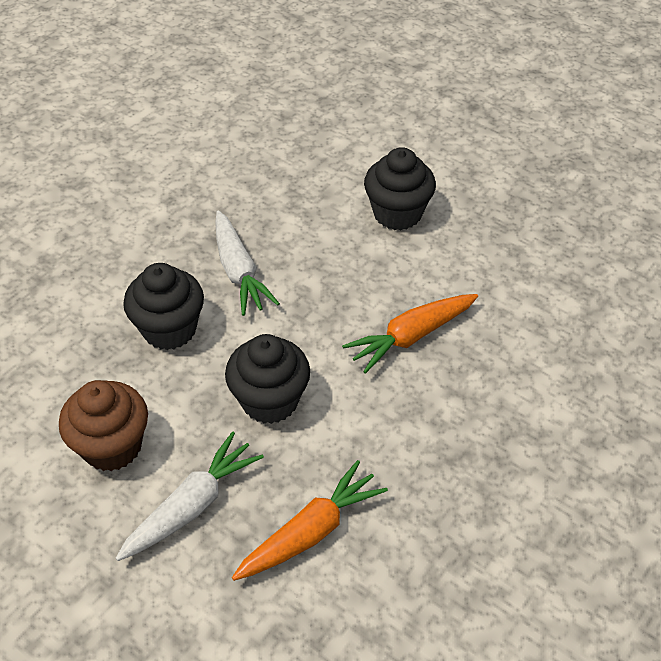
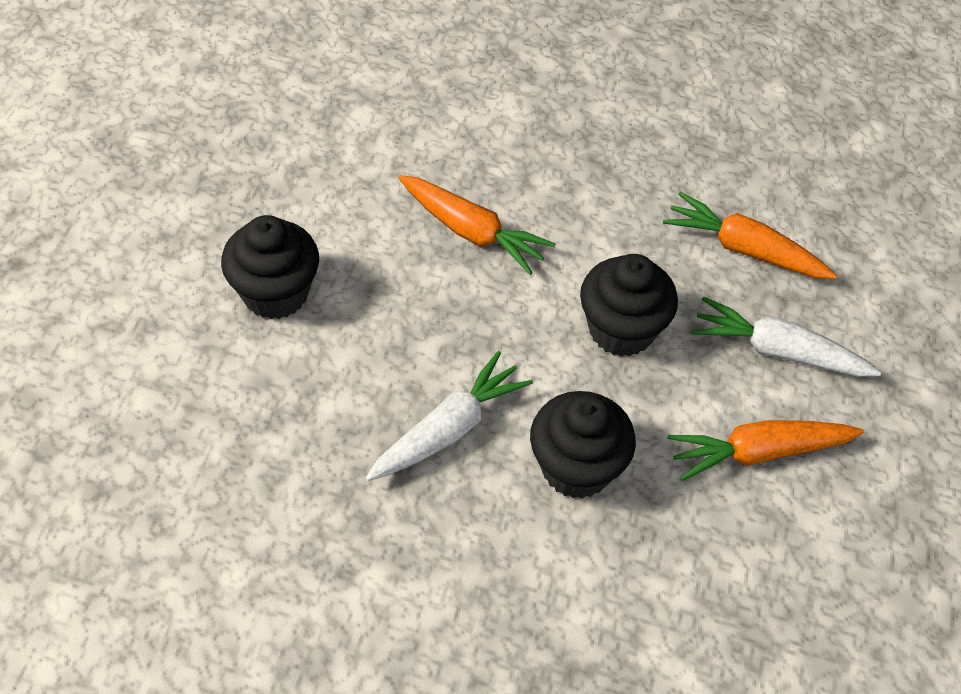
camera: 115 degrees left, 5 degrees up
brown cupcake [59,380,148,471] -> orange carrot [667,420,864,481]

